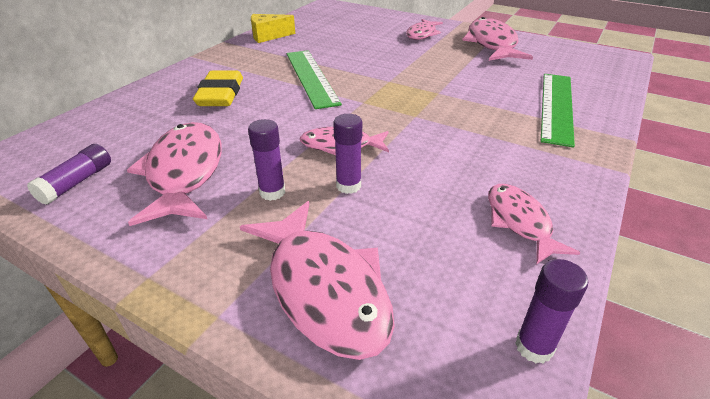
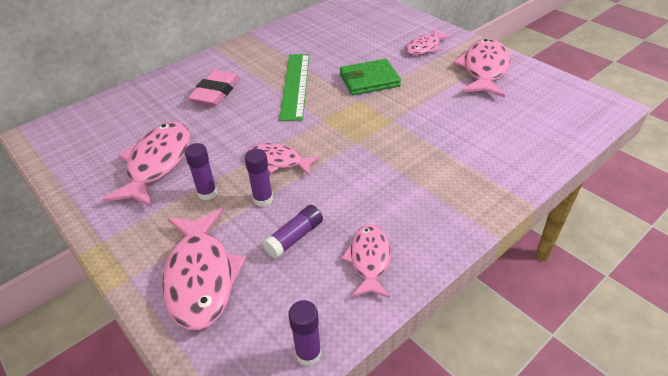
camera: 20 degrees right, 5 degrees up
purple glue stick [27,144,111,205] -> purple glue stick moved to [263,205,323,259]
yellow eraser [193,71,243,106] -> pink eraser [188,70,240,106]
yellow cheese [251,14,295,43] -> none
green ruler [541,74,575,147] -> none
none -> green wallet [339,59,401,95]

